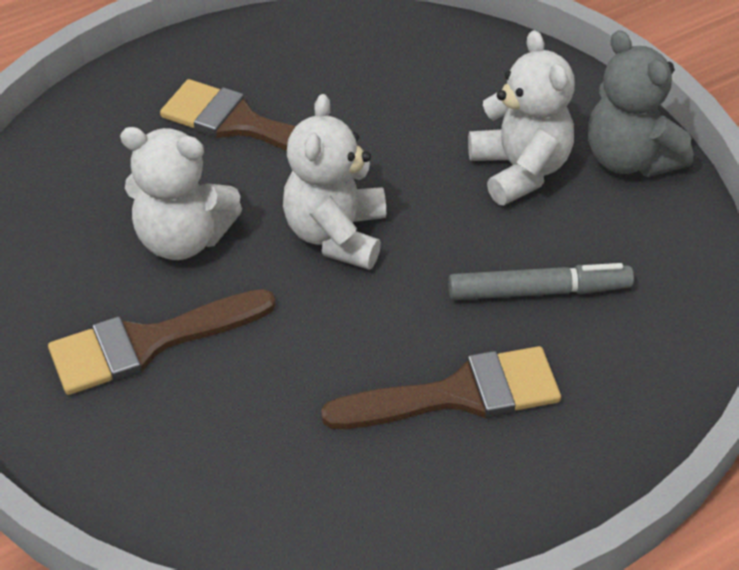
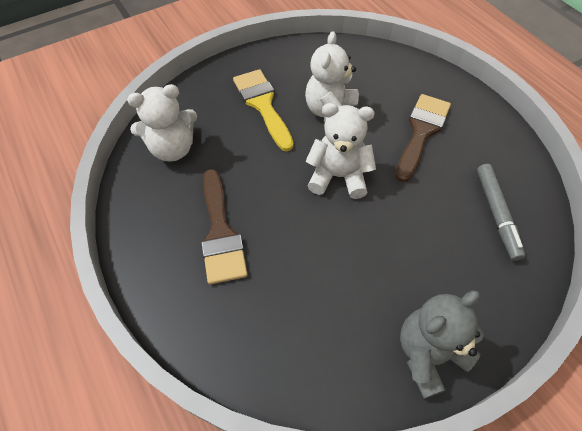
camera: 90 degrees right, 10 degrees up
brown brush [48,289,276,395] -> yellow brush [233,69,294,151]
grey marker [448,263,634,300] -> grey marker moved to [477,164,526,261]
white teddy bear [468,30,575,205] -> white teddy bear moved to [127,84,197,161]

